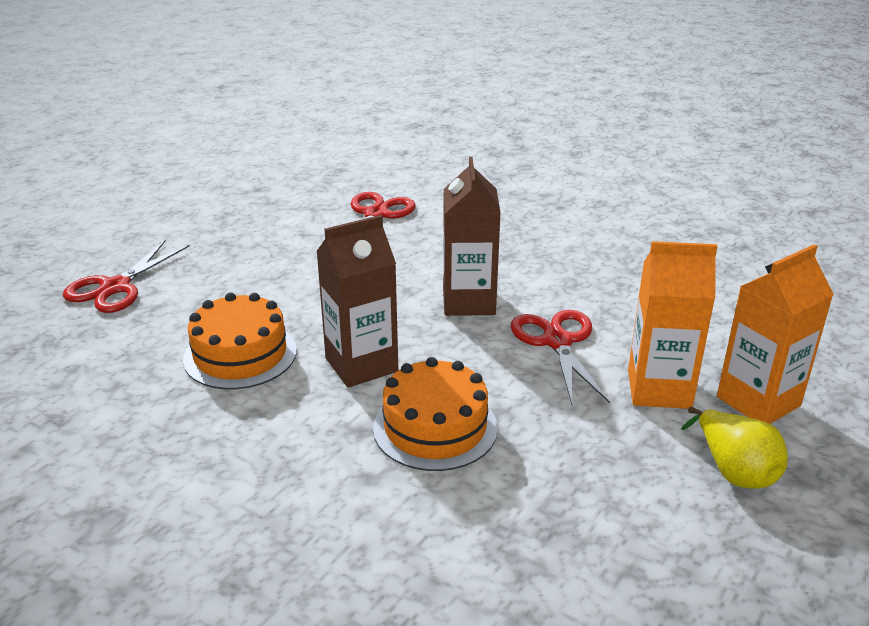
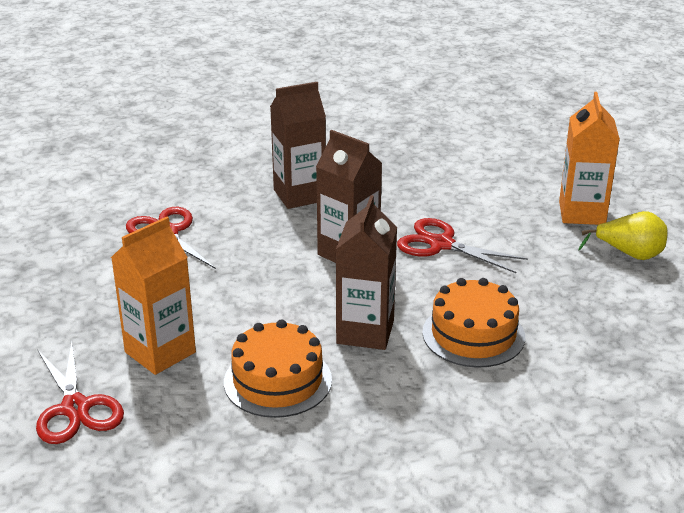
camera: 50 degrees left, 0 degrees up
orange carton [628,241,718,409] -> orange carton moved to [111,217,196,375]
none -> brown carton [270,82,326,209]

